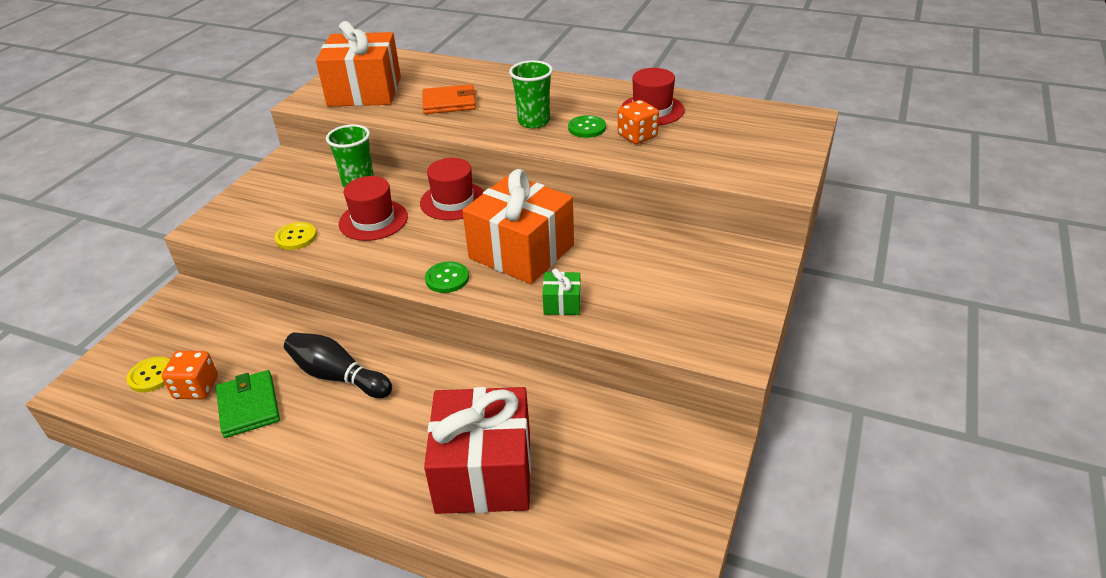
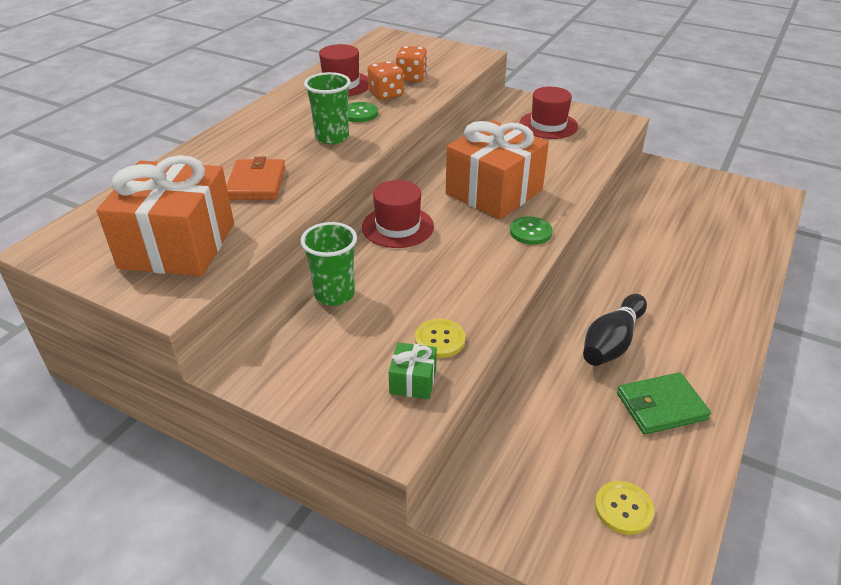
camera: 85 degrees left, 0 degrees up
orange dice [162,351,218,399] -> orange dice moved to [396,46,427,82]
red hat [339,176,408,241] -> red hat moved to [519,87,578,139]
red gift [424,387,531,514] -> none
green gift [542,269,581,315] -> green gift moved to [389,342,437,399]

